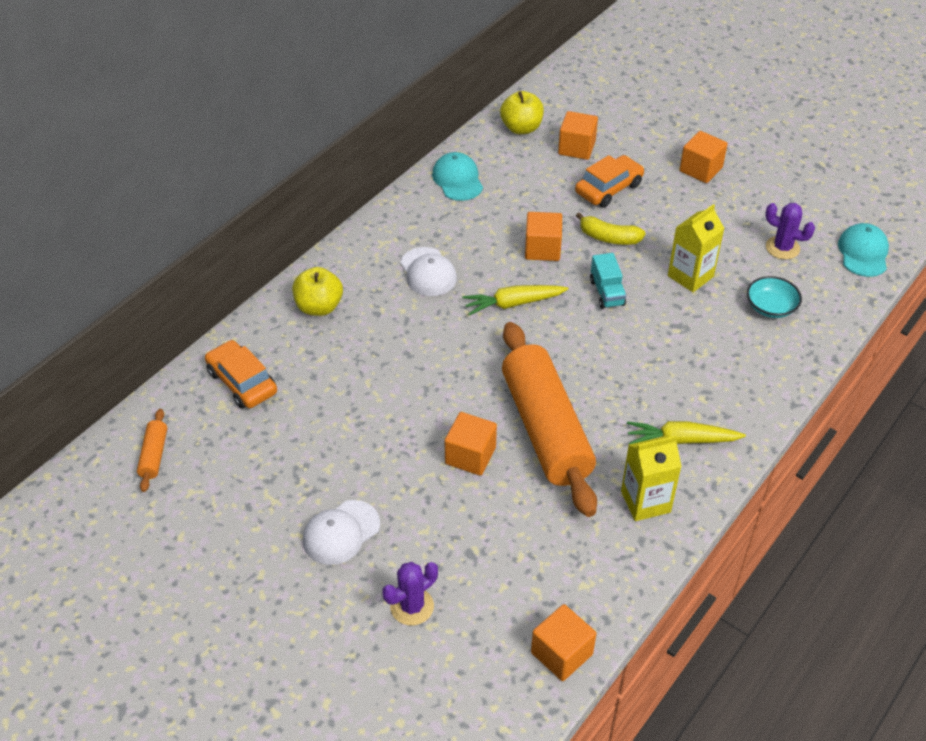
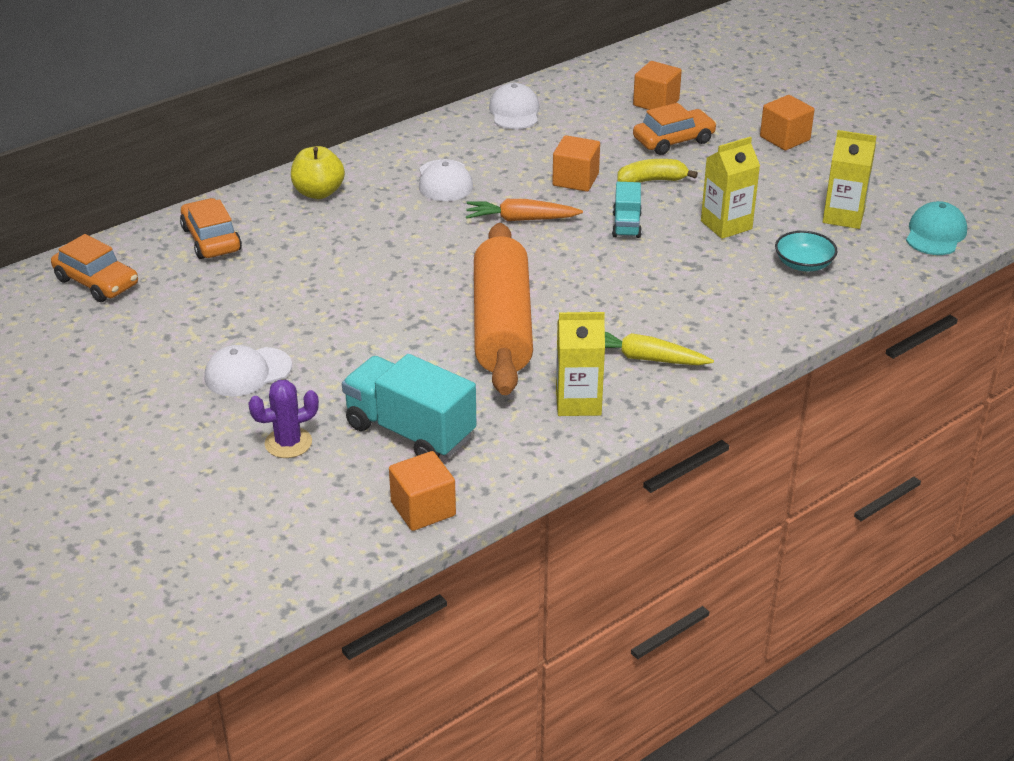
camera: 15 degrees right, 10 degrees down
orange rolling pin [137,409,167,492] -> orange car [51,234,138,302]
turquoise cap [432,152,483,201] -> white cap [489,83,540,129]
orange cube [445,412,497,476] -> none
yellow carrot [462,285,568,316] -> orange carrot [466,199,583,221]
yellow apple [500,91,544,134] -> none
yellow banana [576,212,646,245] -> yellow banana turned 135 degrees clockwise [617,159,698,183]
purple cactus [765,203,815,260] -> yellow carton [823,130,877,229]
none -> turquoise truck [342,354,476,458]

